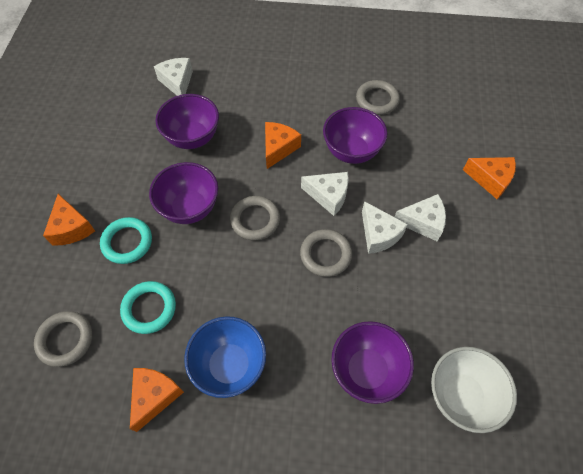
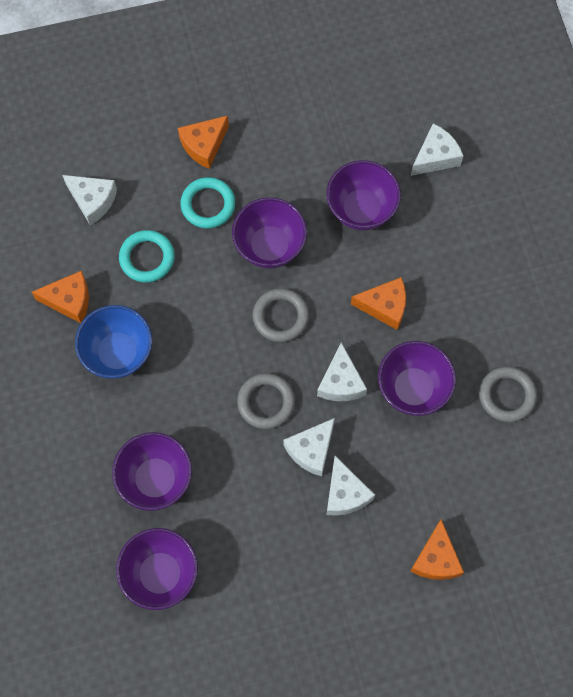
camera: 70 degrees right, 10 degrees up
grey ring [34,311,93,367] -> white cheese [62,175,117,226]
white bowl [431,347,517,433] -> purple bowl [116,528,198,610]

